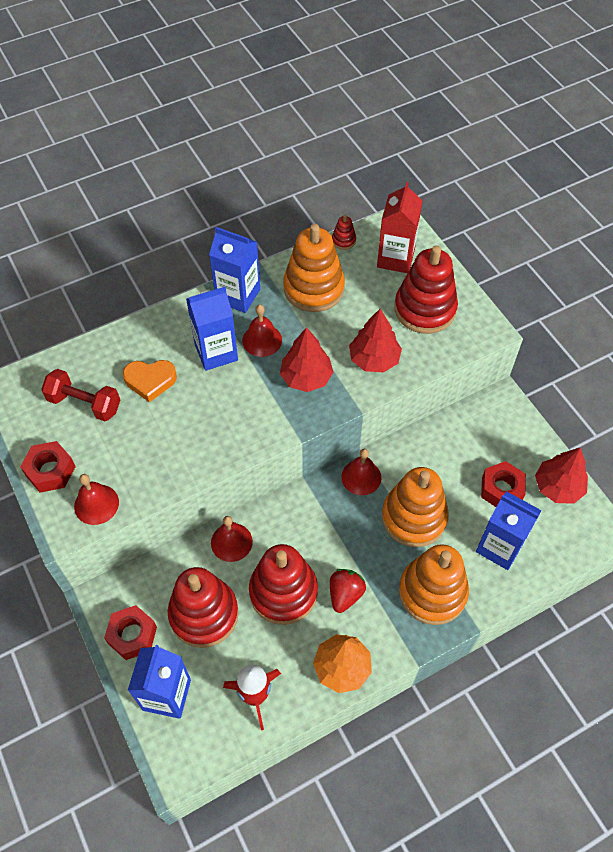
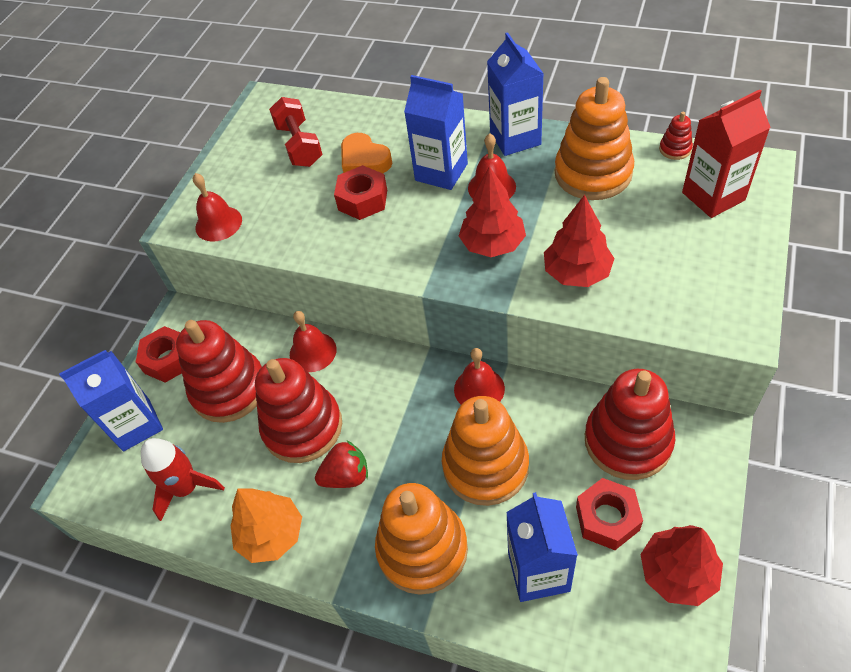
camera: 55 degrees right, 5 degrees down
red nut [20,441,76,493] -> red nut moved to [334,165,387,220]
red stacking toy [394,245,458,334] -> red stacking toy moved to [585,369,675,480]

